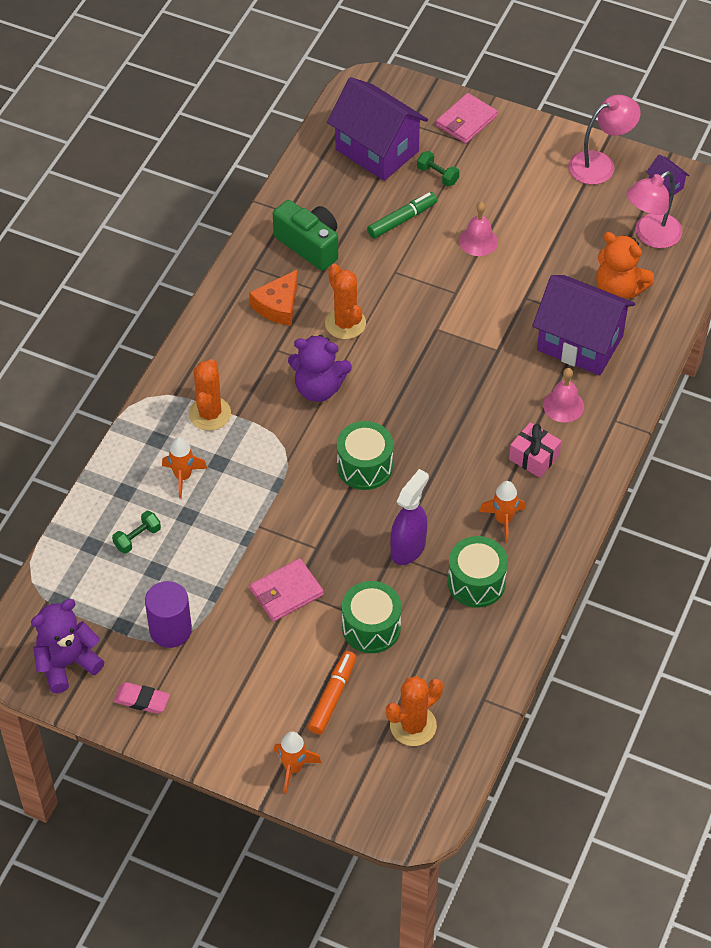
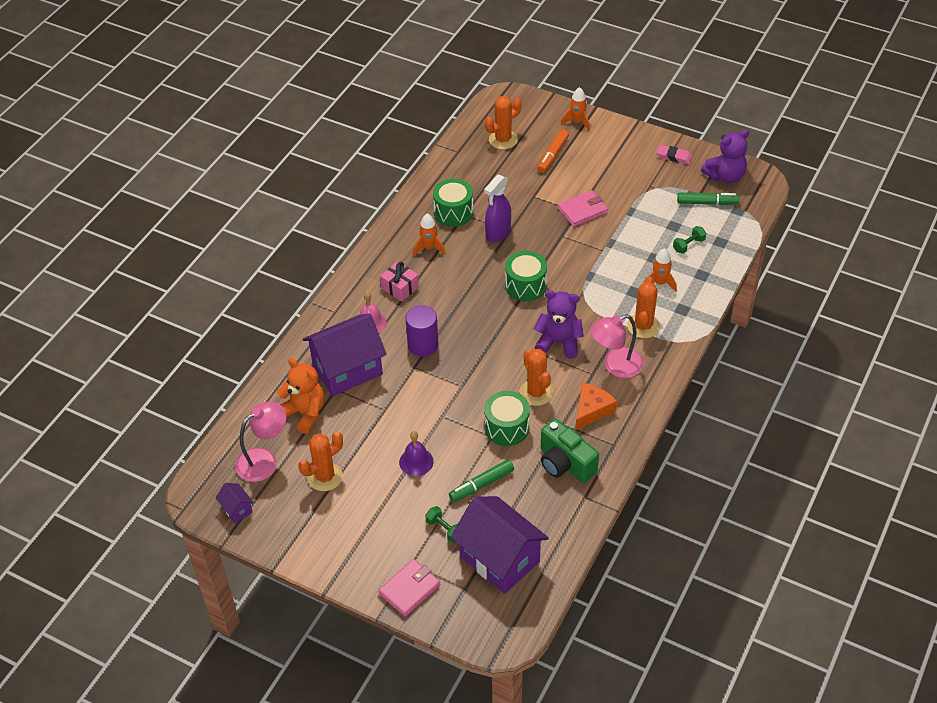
camera: 175 degrees left, 5 degrees down
purple cylinder [145,581,192,648] -> purple cylinder moved to [406,305,438,357]
green drum [342,581,402,653] -> green drum moved to [484,391,530,446]
pink bell [459,202,498,256] -> purple bell [399,431,434,476]
purple house [532,275,635,375] -> purple house turned 60 degrees counterclockwise [303,314,387,396]
pink lamp [568,95,641,185] -> pink lamp moved to [590,315,644,378]
none -> orange cactus [298,432,343,491]
none -> green marker [677,193,740,205]

